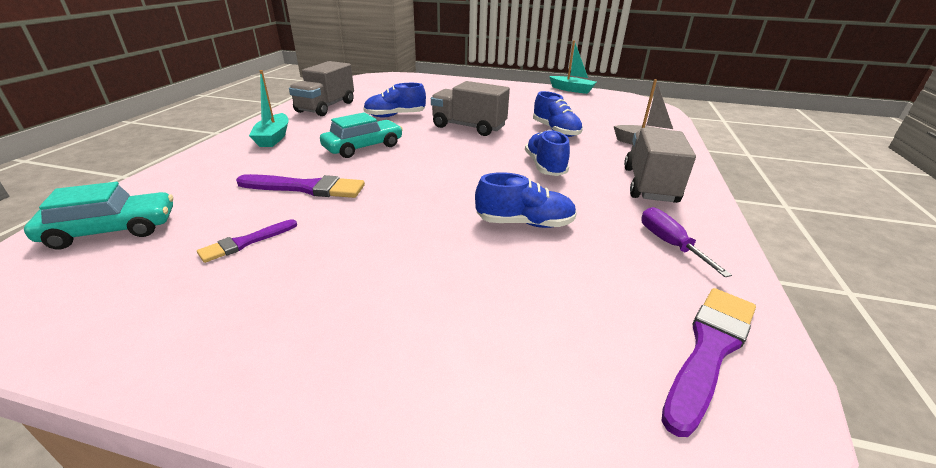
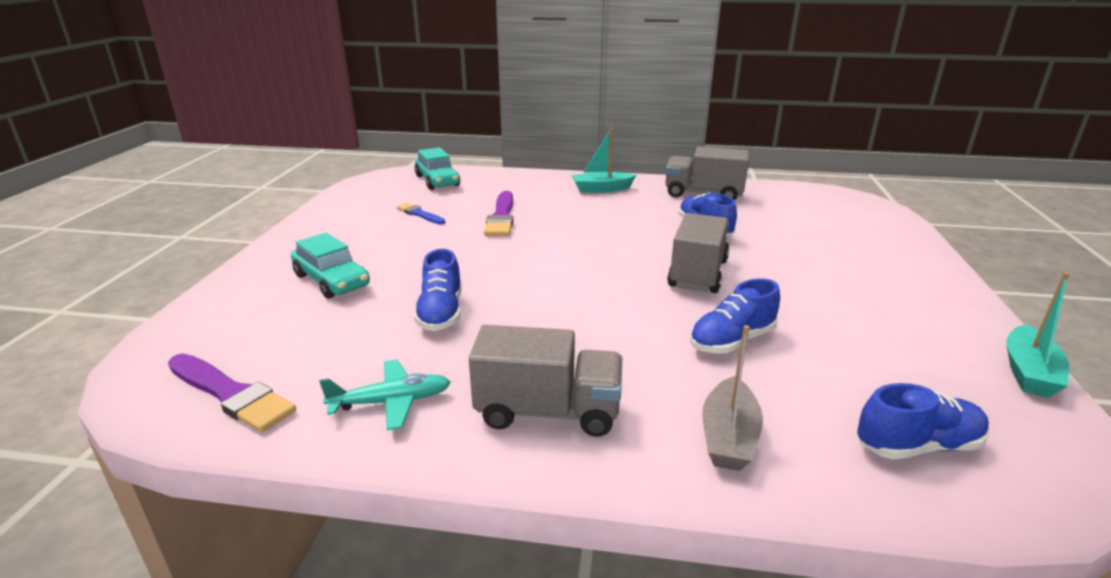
camera: 85 degrees right, 5 degrees down
purple brush [197,219,297,263] -> blue brush [397,203,445,224]
turquoise car [320,112,403,158] -> turquoise car moved to [291,233,370,299]
blue shoe [525,130,570,176] -> blue shoe moved to [857,383,989,459]
purple screwdriver [642,207,732,277] -> turquoise plane [319,359,451,430]

